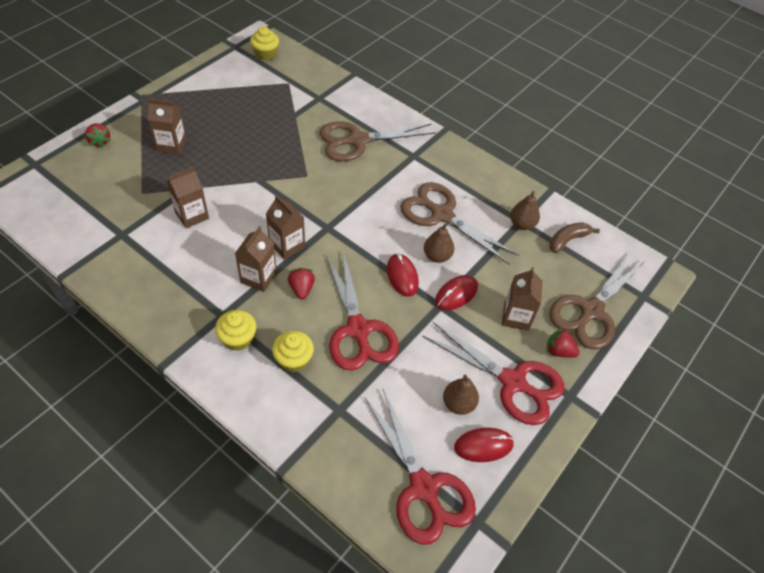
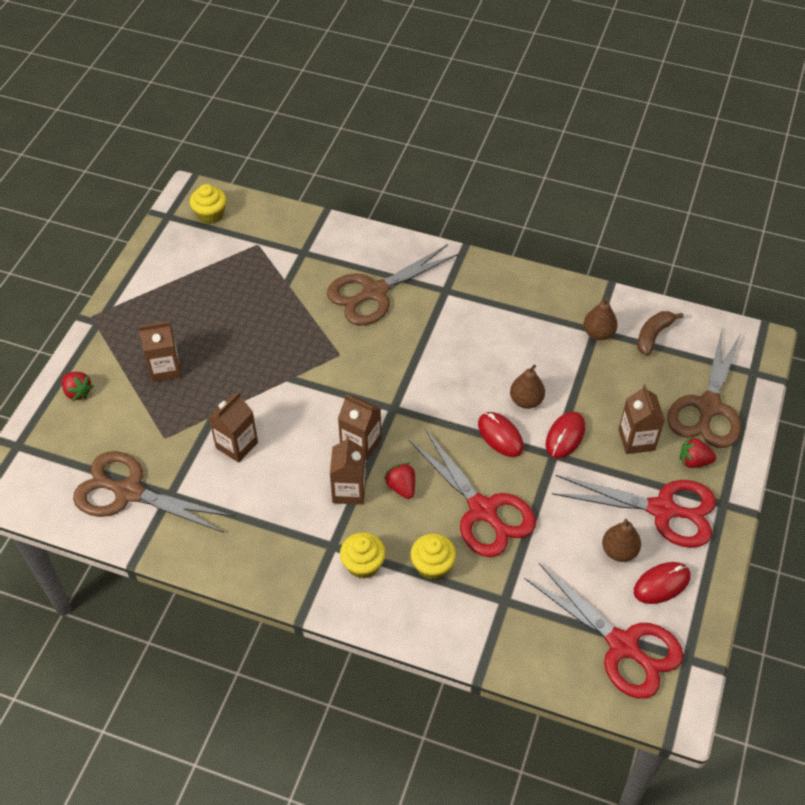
camera: 15 degrees left, 0 degrees up
brown scissors [400,182,519,264] -> brown scissors moved to [73,451,233,532]

